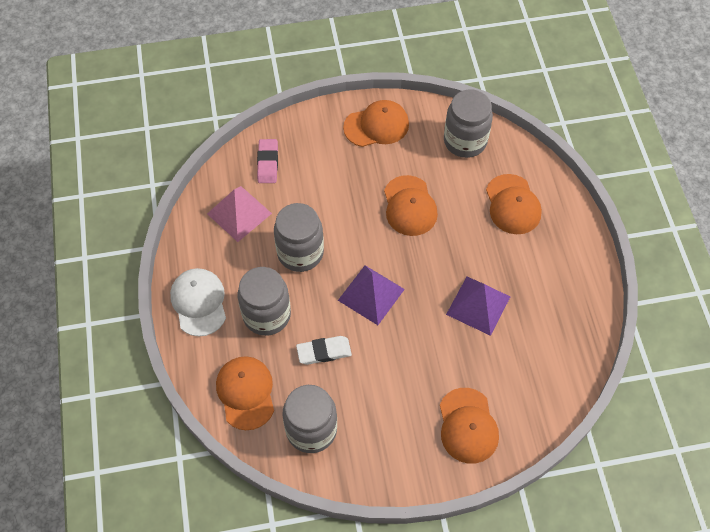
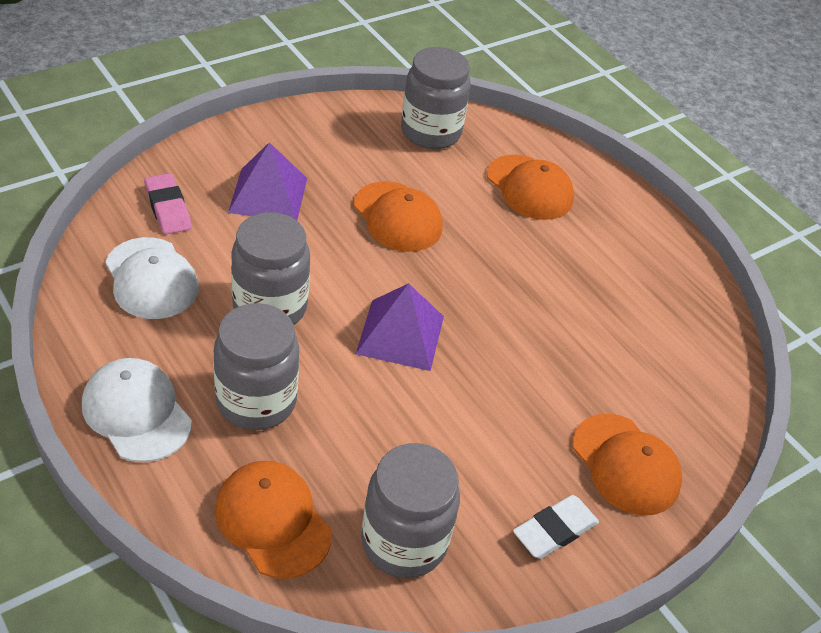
camera: 30 degrees left, 15 degrees down
pink pyramid [207,186,272,242] -> white cap [105,237,199,319]
white eraser [296,336,352,365] -> white eraser moved to [513,495,599,559]
orange cap [343,100,409,147] -> none
purple pyramid [446,277,510,336] -> purple pyramid moved to [228,142,307,220]

